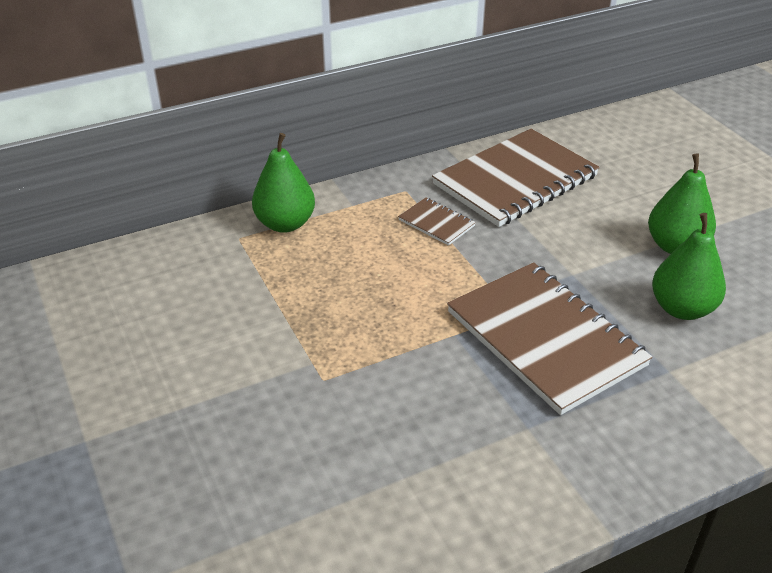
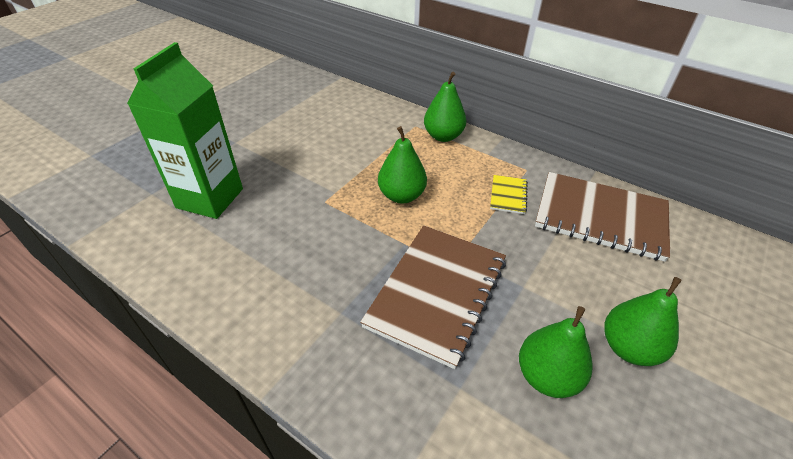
camera: 60 degrees right, 5 degrees up
brown notebook [398,197,476,246] -> yellow notebook [490,175,528,214]
none -> green carton [127,42,243,219]
none -> green pear [378,126,427,203]

